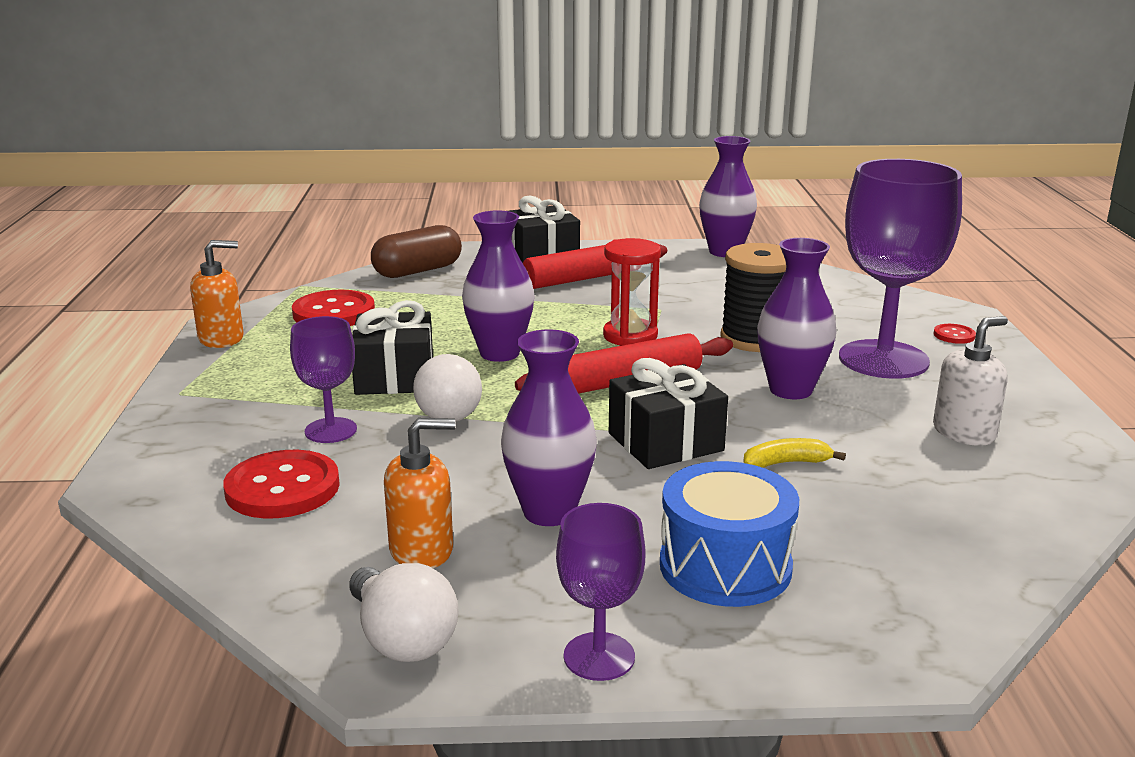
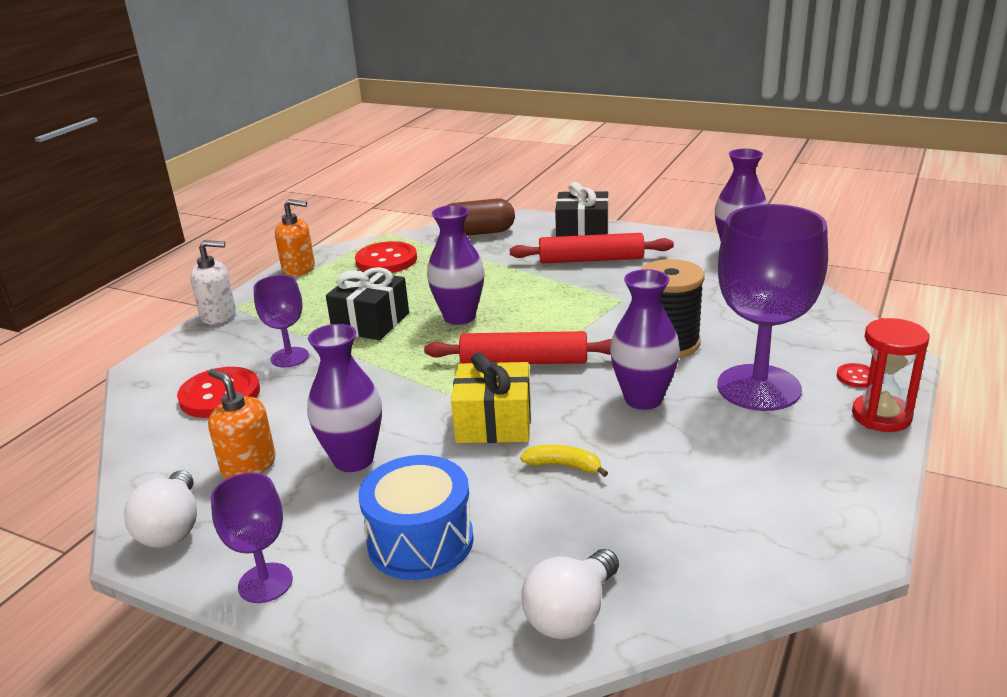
camera: 30 degrees right, 5 degrees up
orange soap dispenser [384,418,455,568] -> orange soap dispenser turned 150 degrees counterclockwise [208,369,276,479]
white light bulb [413,354,482,422] -> white light bulb moved to [522,549,619,639]
red hourglass [603,238,661,346] -> red hourglass moved to [852,318,930,432]
black gift [609,358,728,469] -> yellow gift [451,352,531,443]
white soap dispenser [933,316,1008,446] -> white soap dispenser moved to [190,240,236,325]

